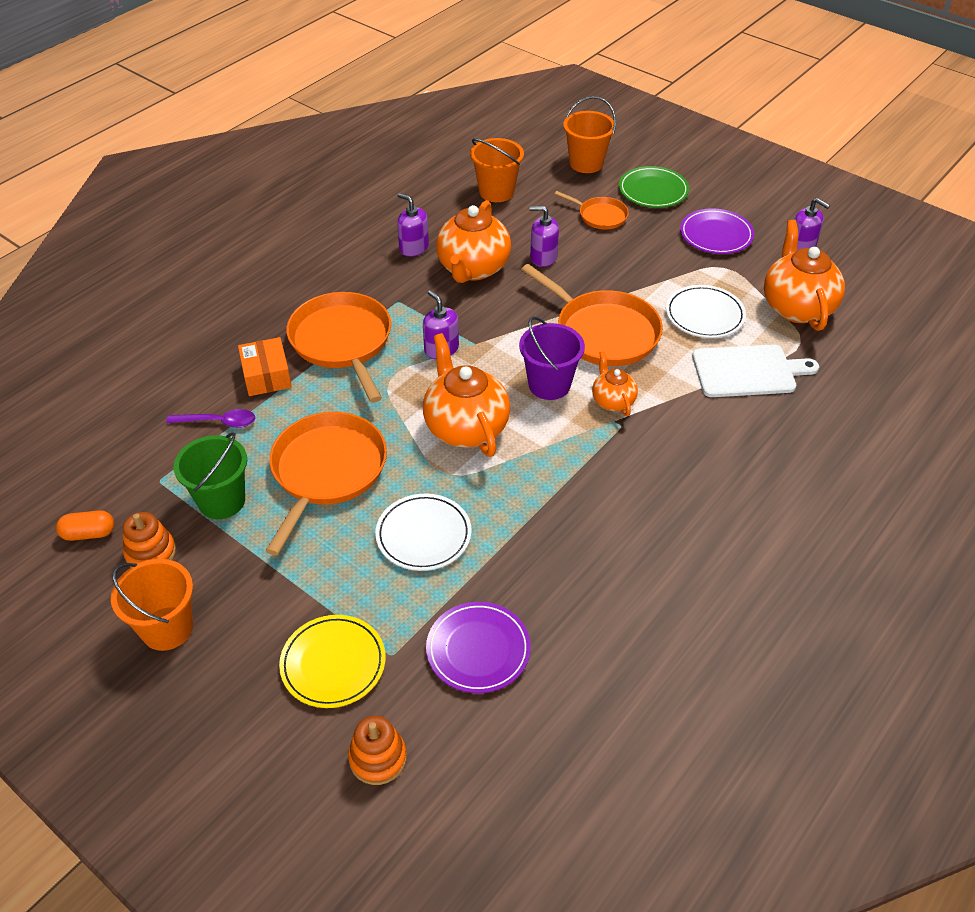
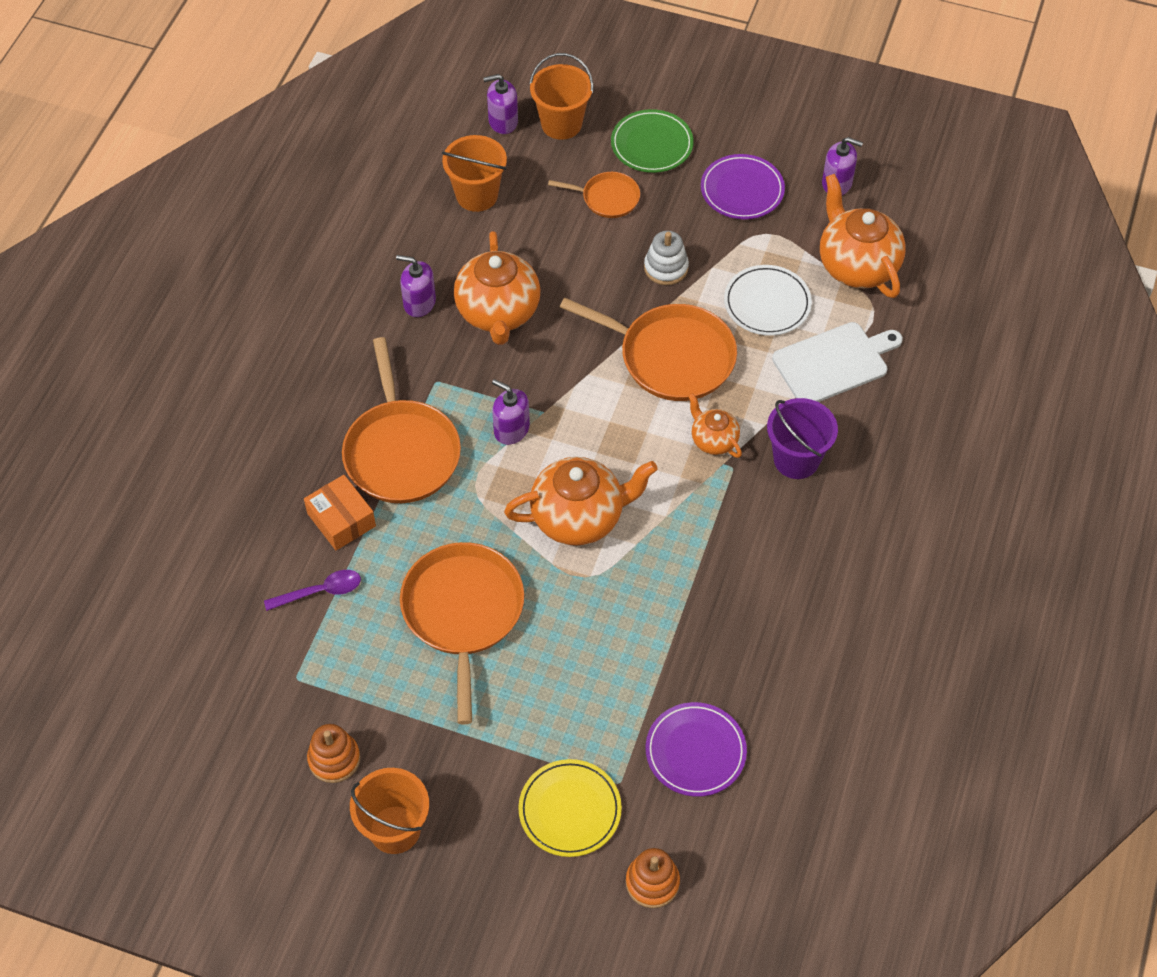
camera: 20 degrees left, 10 degrees up
orange capsule [56,510,114,541] -> none
green bucket [173,432,247,519] -> none
orange pan [286,292,391,403] -> orange pan turned 150 degrees counterclockwise [342,337,461,503]
white plate [375,494,472,571] -> none
orange teapot [423,333,510,457] -> orange teapot turned 120 degrees clockwise [504,457,658,546]
purple bucket [519,317,585,400] -> purple bucket moved to [767,398,838,479]
purple soap dispenser [530,206,559,267] -> purple soap dispenser moved to [483,74,518,134]
none -> white stacking toy [644,231,689,285]

